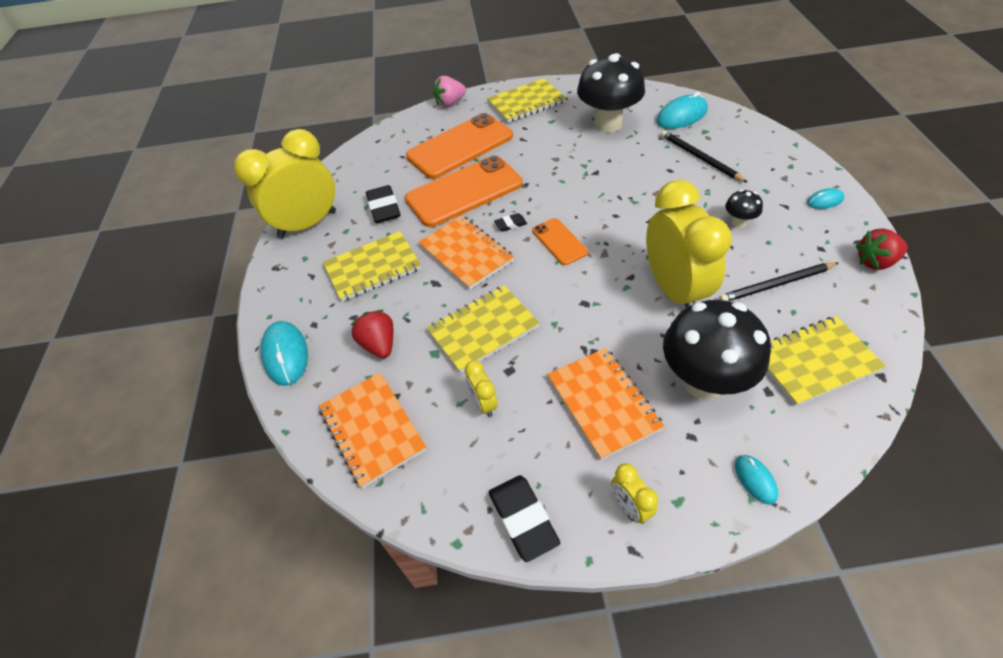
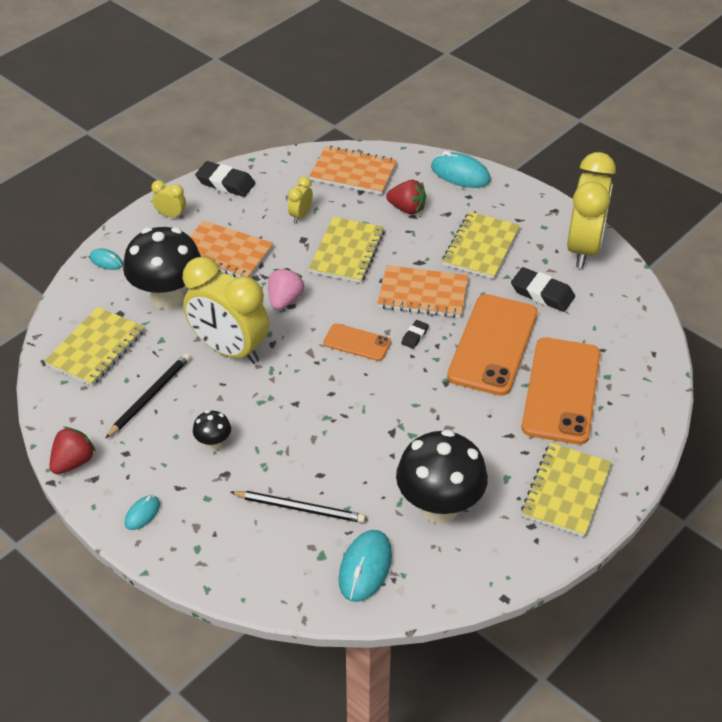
camera: 135 degrees right, 5 degrees down
pink strawberry [433,76,466,107] -> pink strawberry moved to [268,268,304,310]
yellow clock [465,360,498,417] -> yellow clock turned 90 degrees counterclockwise [288,177,313,223]

